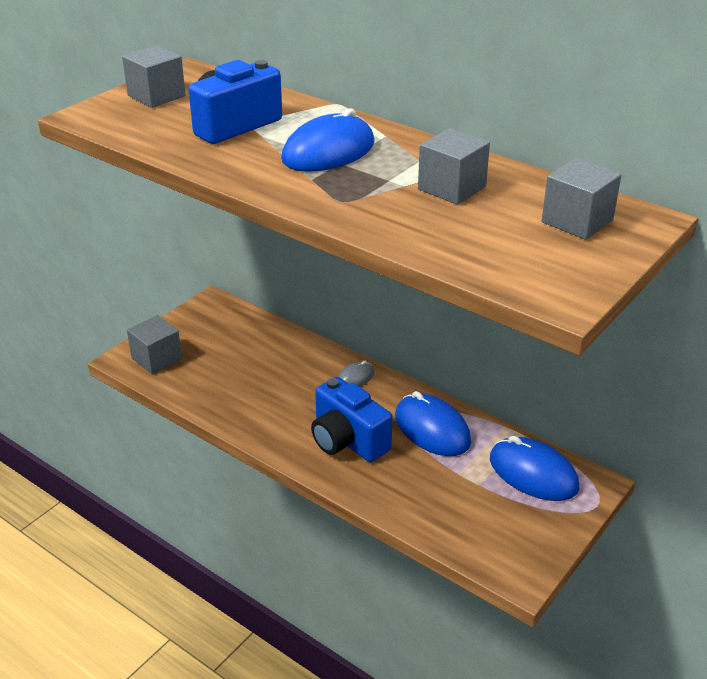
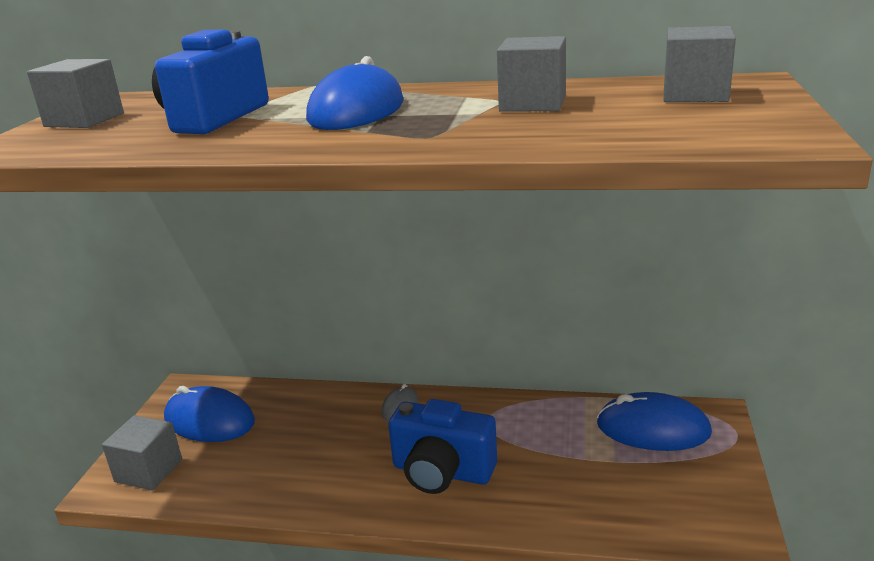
camera: 25 degrees left, 10 degrees down
blue mouse [395,391,471,456] -> blue mouse moved to [164,386,255,442]

